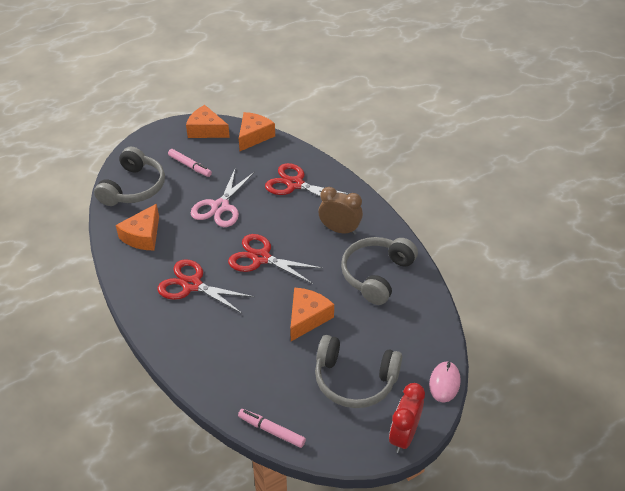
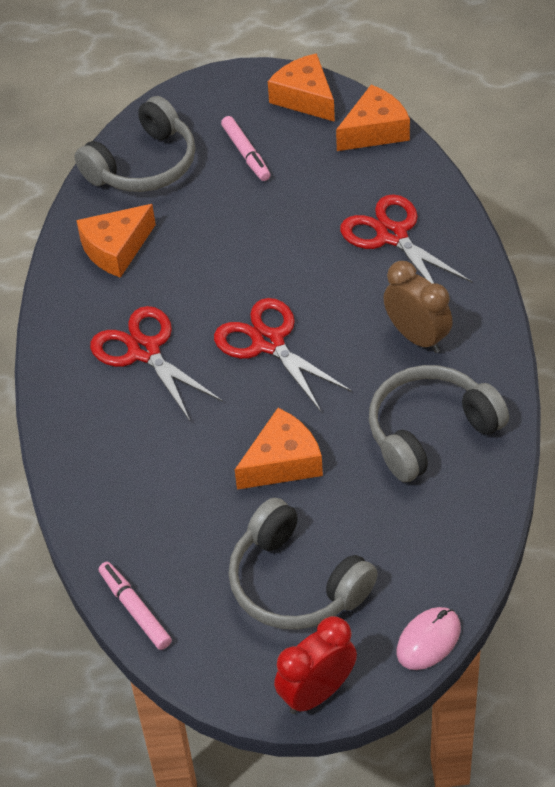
camera: 30 degrees right, 5 degrees up
pink scissors [191,167,255,227] -> none

